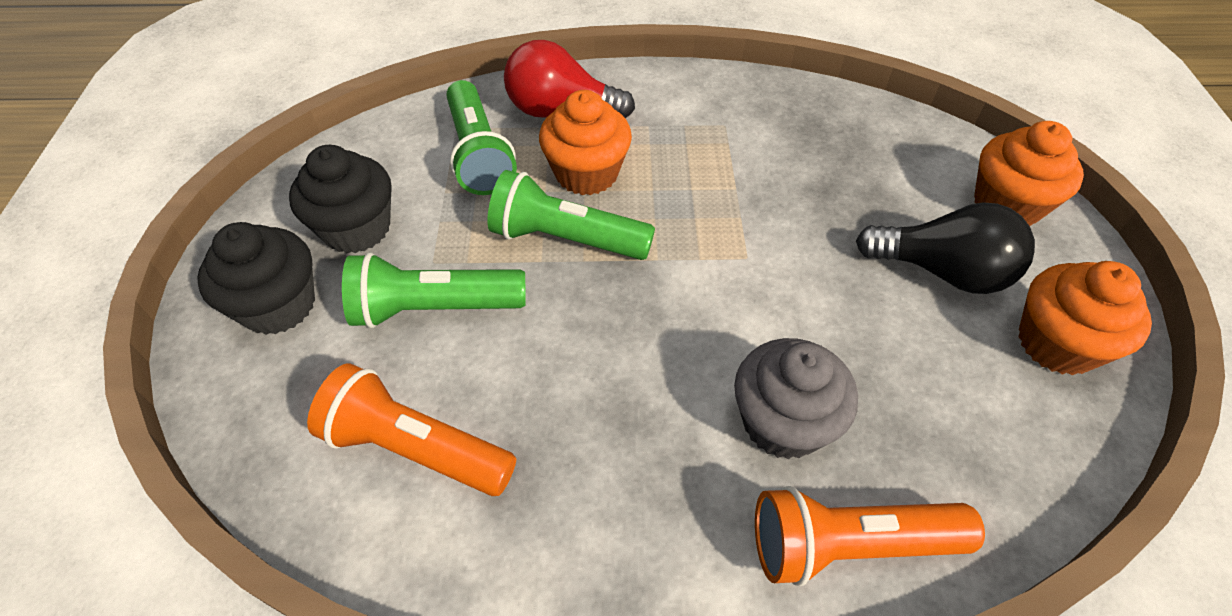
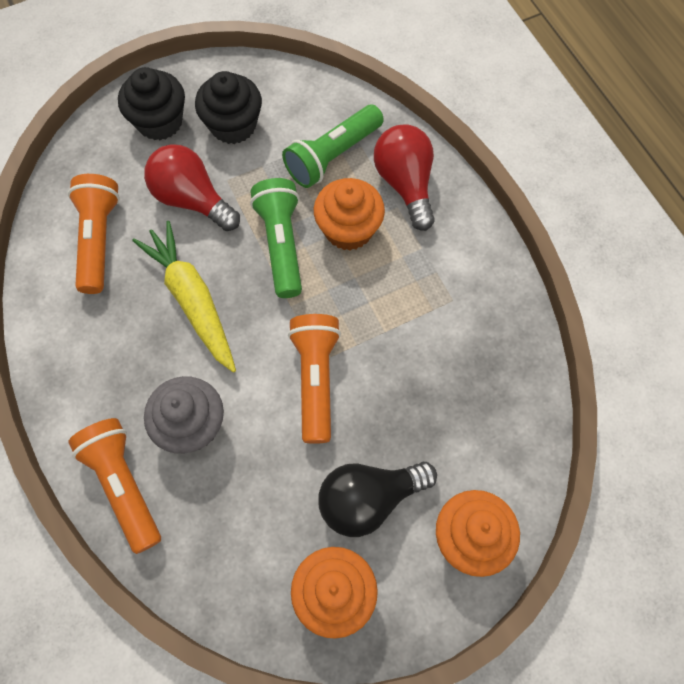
camera: 65 degrees right, 15 degrees up
green flashlight [342,252,526,328] -> red light bulb [144,144,240,231]
black light bulb [856,202,1035,294] -> black light bulb turned 75 degrees clockwise [318,462,437,537]
none -> yellow carrot [132,221,236,373]
none -> orange flashlight [288,314,341,444]

